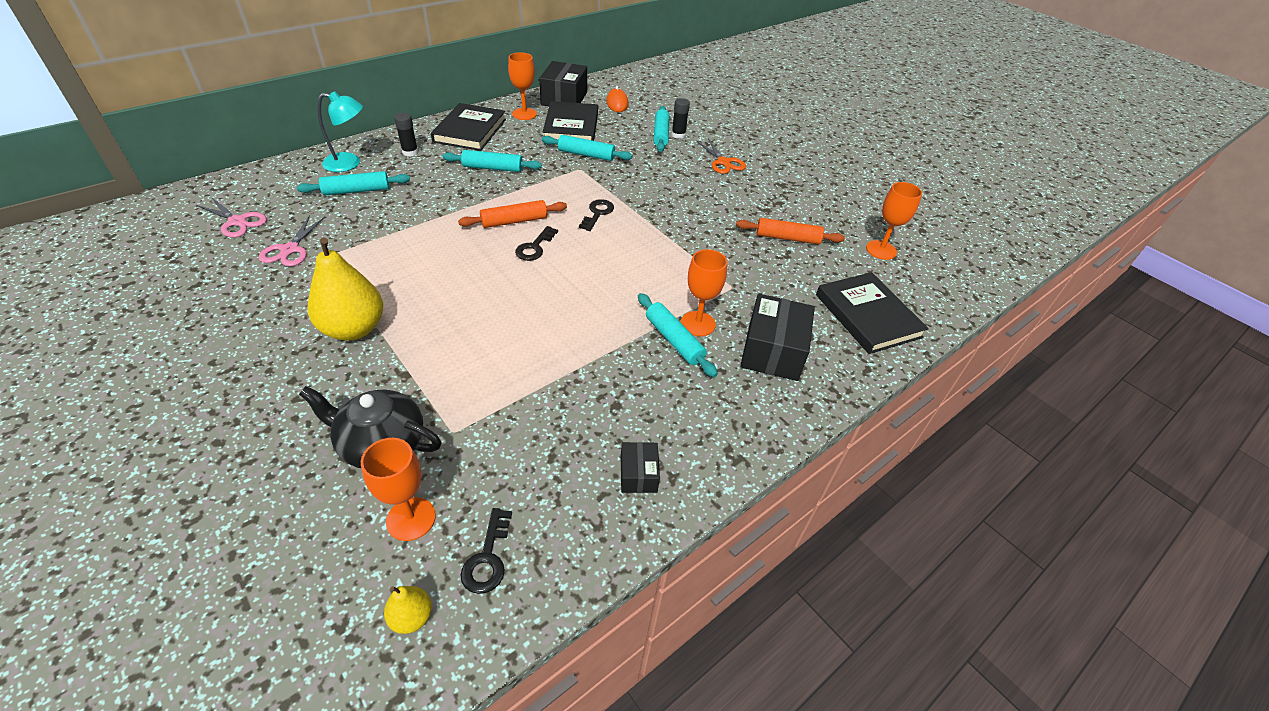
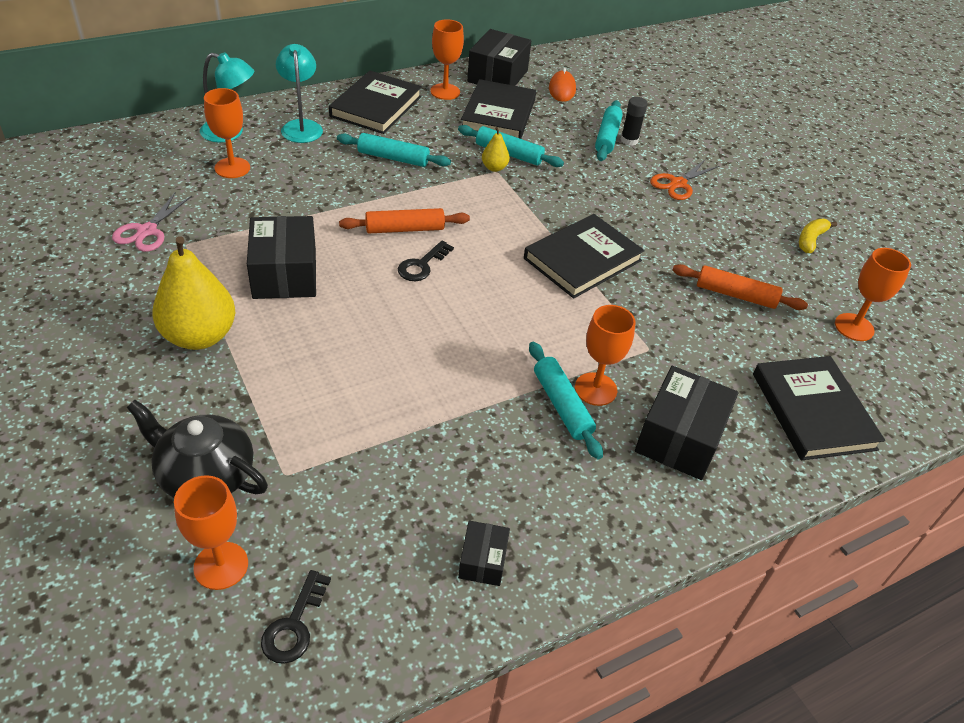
camera: 10 degrees right, 0 degrees up
pink scissors [196,197,267,238] -> none
turquoise rolling pin [297,171,410,195] -> orange goblet [204,88,250,178]
yellow pear [384,586,432,634] -> yellow pear moved to [482,127,510,172]
black glue stick [394,113,418,156] -> turquoise lamp [276,44,323,143]
black key [579,199,614,231] -> none
orange scissors [696,138,746,174] -> orange scissors turned 60 degrees clockwise [650,160,719,200]
none -> black box [247,216,316,299]
none -> black book [524,214,645,299]
none -> yellow banana [799,219,837,253]

